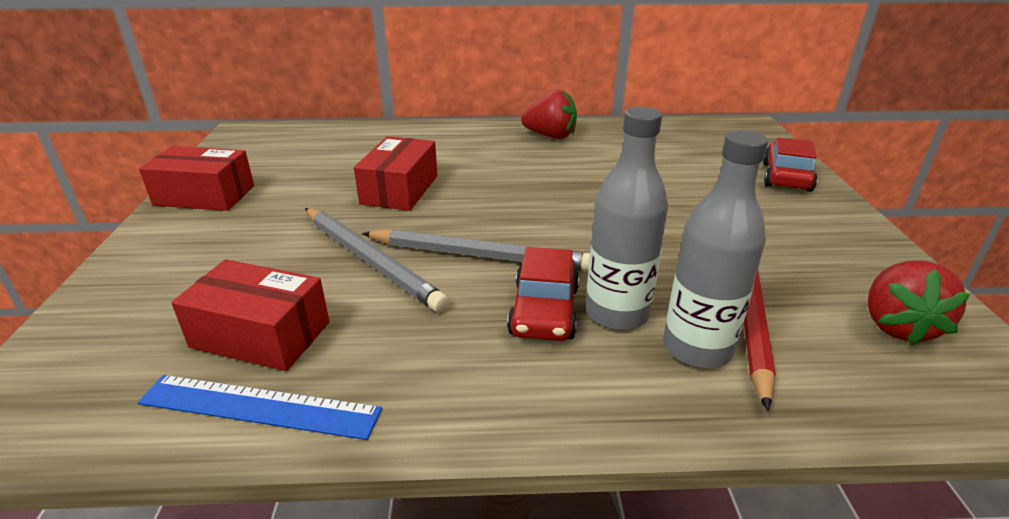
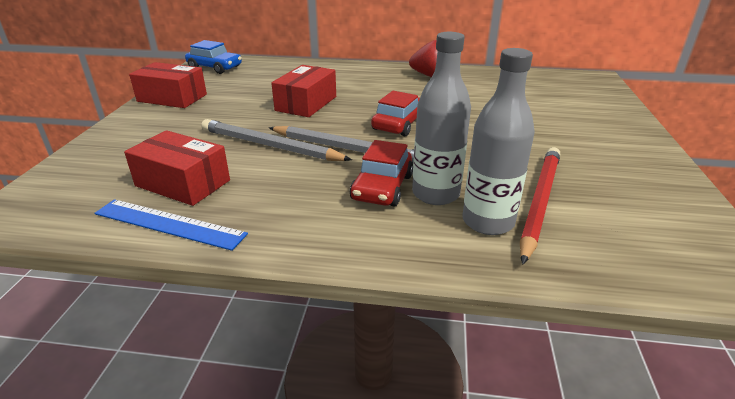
camera: 10 degrees right, 0 degrees up
grey pencil [305,208,449,312] -> grey pencil turned 150 degrees clockwise [201,119,352,161]
red car [763,138,817,192] -> red car moved to [371,91,420,136]
red strawberry [868,261,970,346] -> none
none -> blue car [185,40,242,74]

